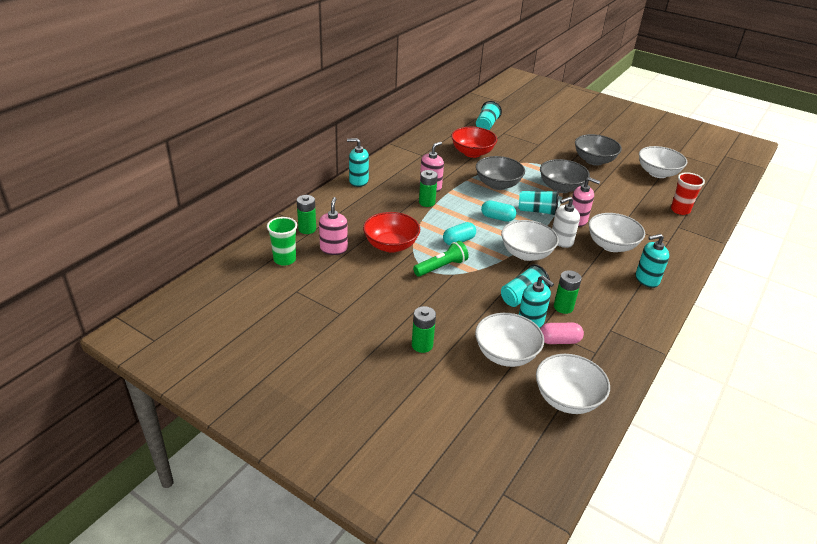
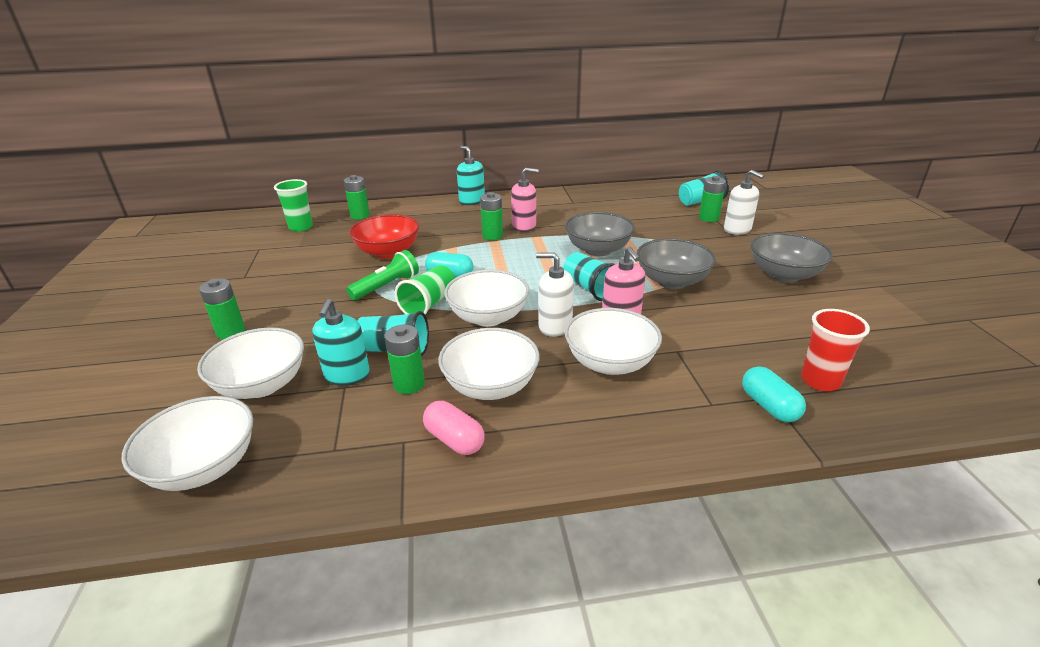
camera: 50 degrees right, 5 degrees down
pink soap dispenser [319,197,348,255] -> none
green flashlight [413,241,469,277] -> green flashlight turned 60 degrees counterclockwise [346,250,419,300]
red bowl [451,127,497,158] -> none
turquoise capsule [481,201,516,222] -> turquoise capsule moved to [742,366,806,422]
pink capsule [540,323,584,344] -> pink capsule moved to [423,401,485,455]
turquoise soap dispenser [636,234,669,288] -> none
white bowl [639,146,687,178] -> white bowl moved to [438,328,540,400]
none -> green cup [395,265,455,315]
none -> green battery [699,176,726,222]
none -> white soap dispenser [724,170,764,235]

